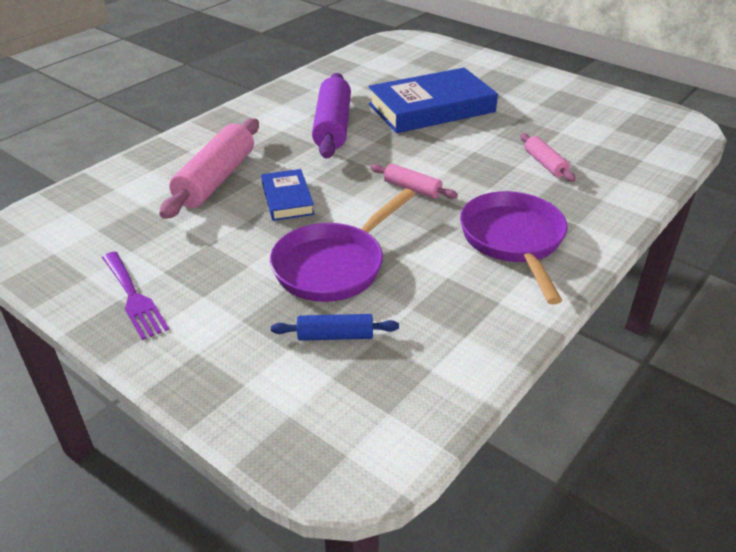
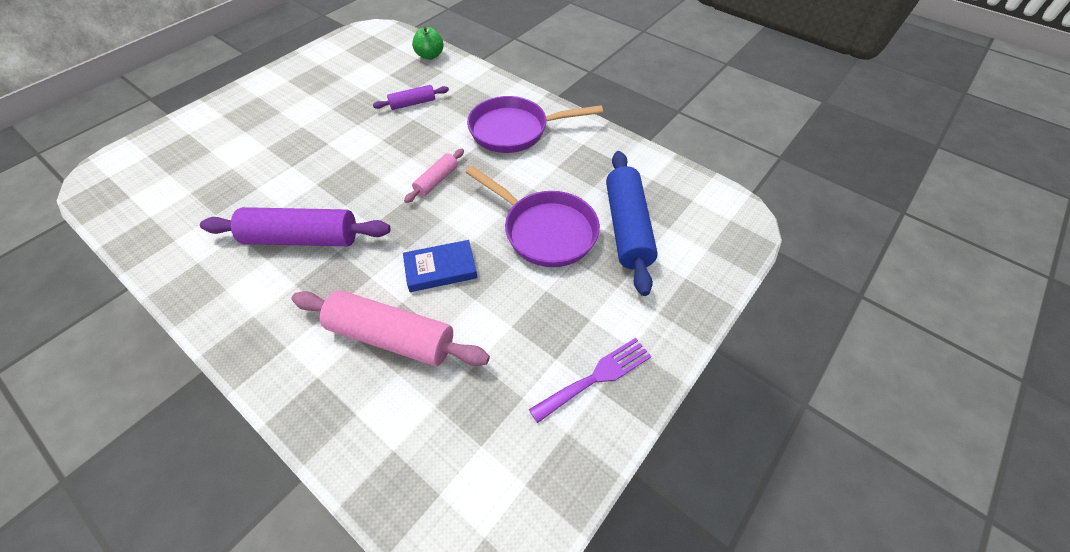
camera: 90 degrees left, 15 degrees up
blue rolling pin [271,314,399,341] -> blue rolling pin [606,151,658,296], size x1.92
blue book [368,68,498,133] -> none
pink rolling pin [520,133,576,182] -> purple rolling pin [373,85,449,110]
none -> green apple [412,27,444,60]

